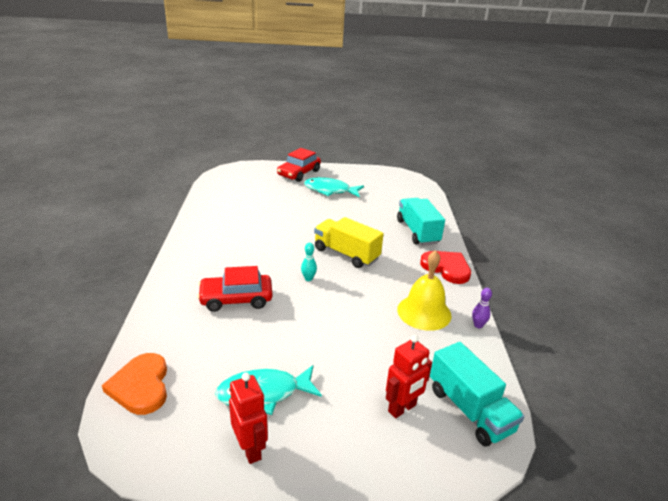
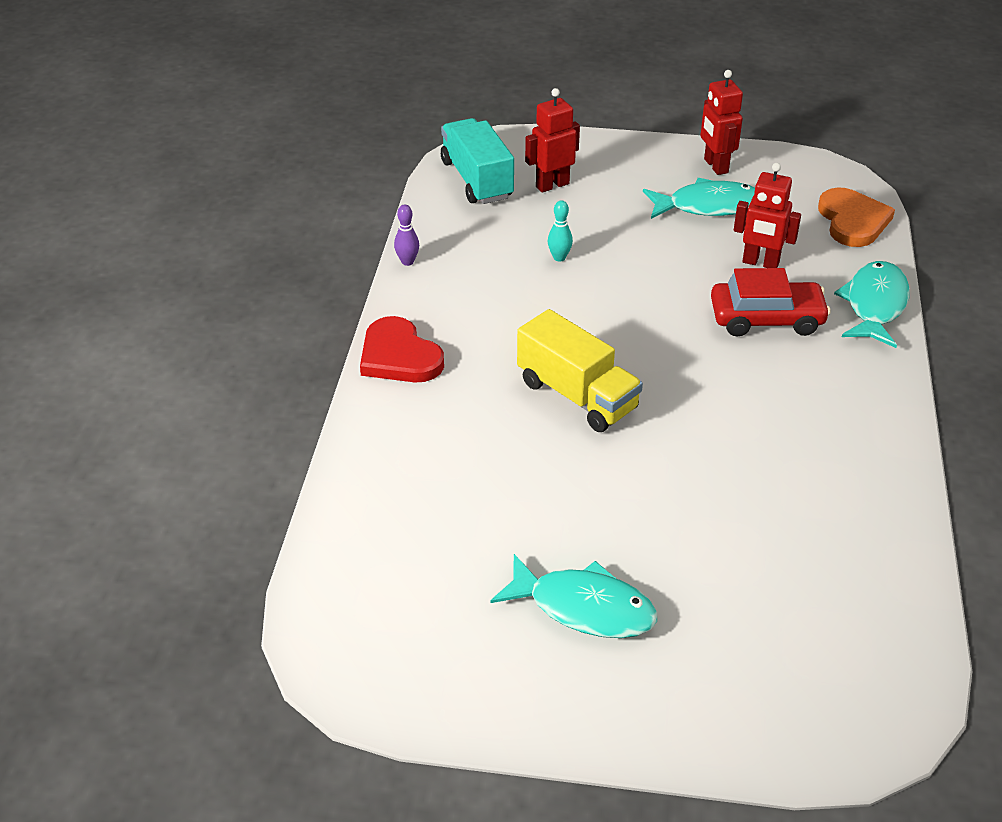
camera: 170 degrees left, 10 degrees up
red car [277,148,321,182] -> none
turquoise bowling pin [301,243,317,281] -> turquoise bowling pin moved to [548,200,573,262]
turquoise truck [397,198,445,245] -> none
yellow bell [397,250,451,331] -> none
none -> red robot [734,163,801,268]
none -> turquoise fish [834,261,910,348]

